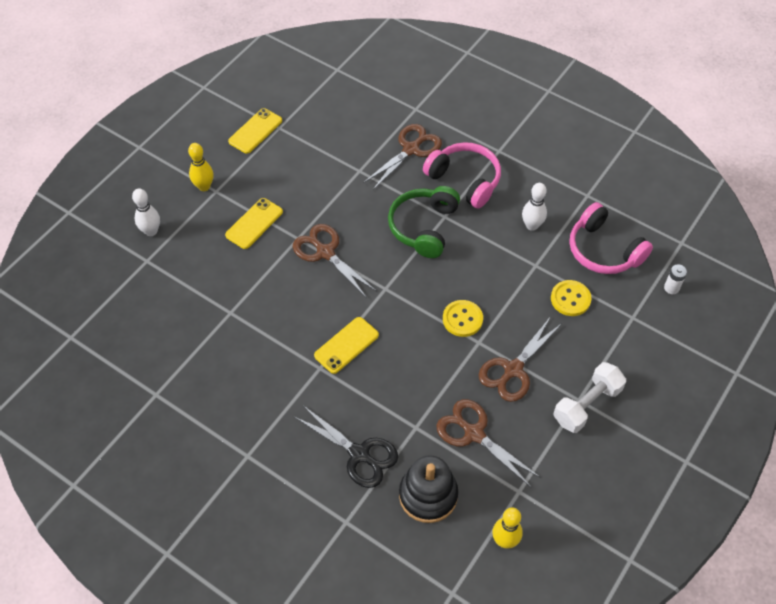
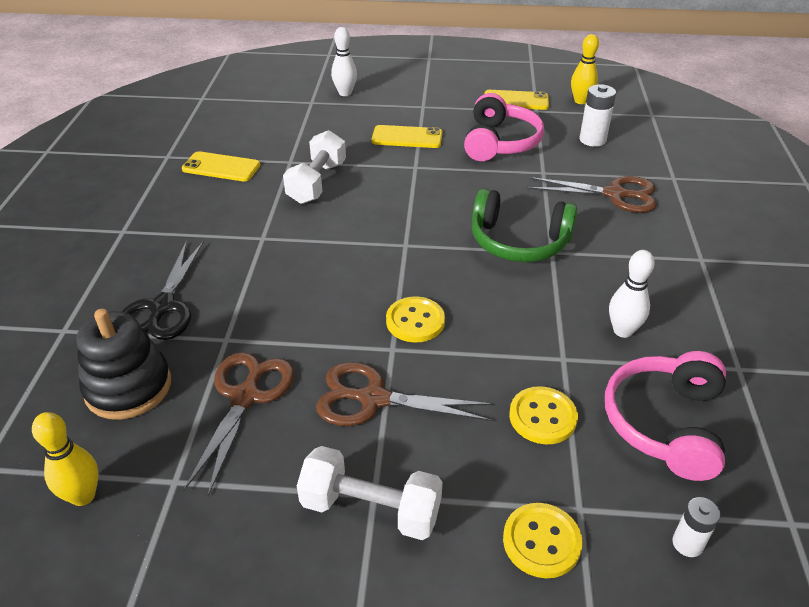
camera: 60 degrees right, 15 degrees down
yellow bowling pin [188,143,214,191] -> yellow bowling pin moved to [571,34,599,104]
brown scissors [293,224,376,298] -> none
yellow phone [314,317,379,374] -> yellow phone moved to [182,151,260,182]
green headphones [388,186,460,258] -> green headphones turned 150 degrees counterclockwise [472,188,578,262]
pink headphones [423,142,501,209] -> pink headphones moved to [464,93,544,161]
none -> white dumbbell [283,130,346,204]
none -> yellow button [503,503,583,578]
none -> white battery [580,84,616,147]

